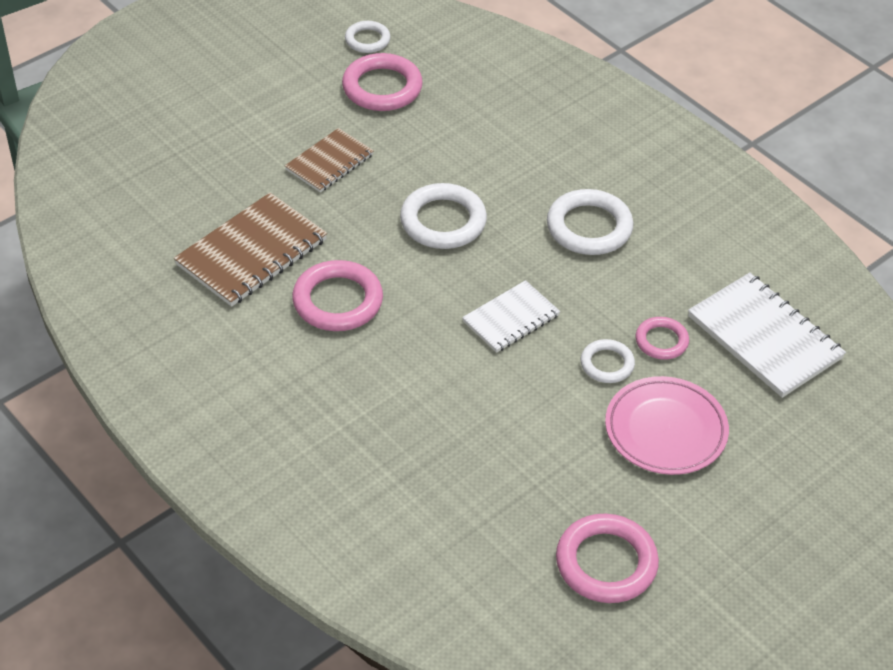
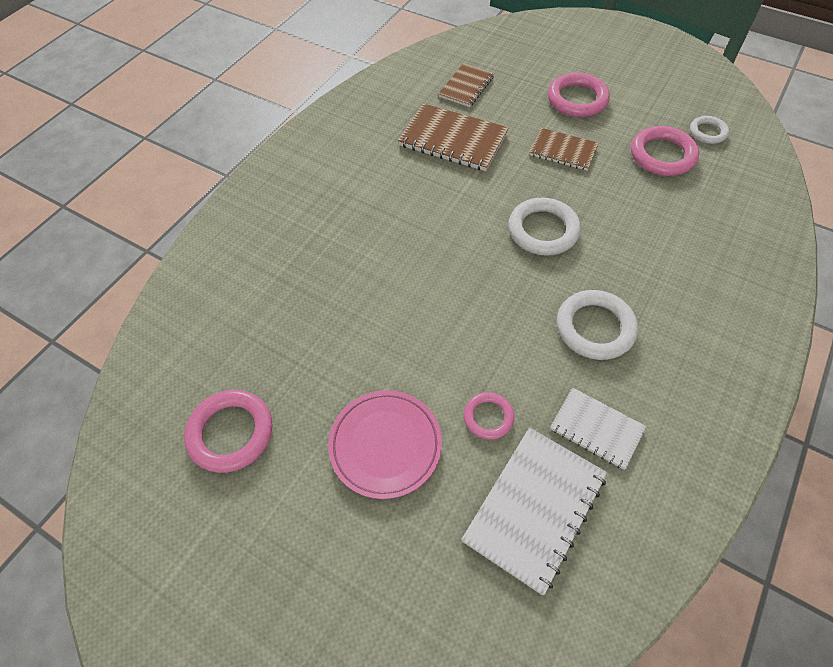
camera: 75 degrees right, 10 degrees up
pink ring [292,260,383,331] -> pink ring moved to [548,72,610,117]
white notebook [462,280,560,353] -> white notebook moved to [550,388,646,470]
white ring [581,339,635,383] -> none
none -> brown notebook [438,63,494,107]

